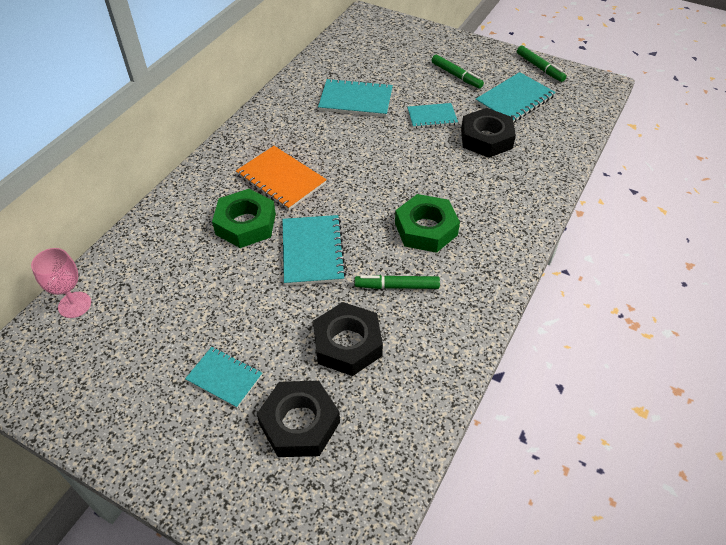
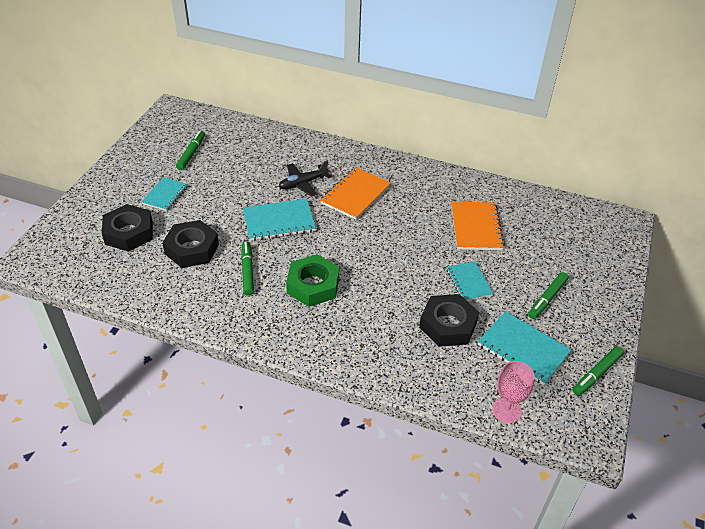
camera: 80 degrees right, 5 degrees down
pink goblet [31,248,91,318] -> pink goblet moved to [492,361,535,423]
green nut [212,189,276,248] -> black plane [279,160,331,197]
turquoise notebook [318,78,393,117] -> orange notebook [451,202,505,250]
none -> green marker [176,131,205,170]

